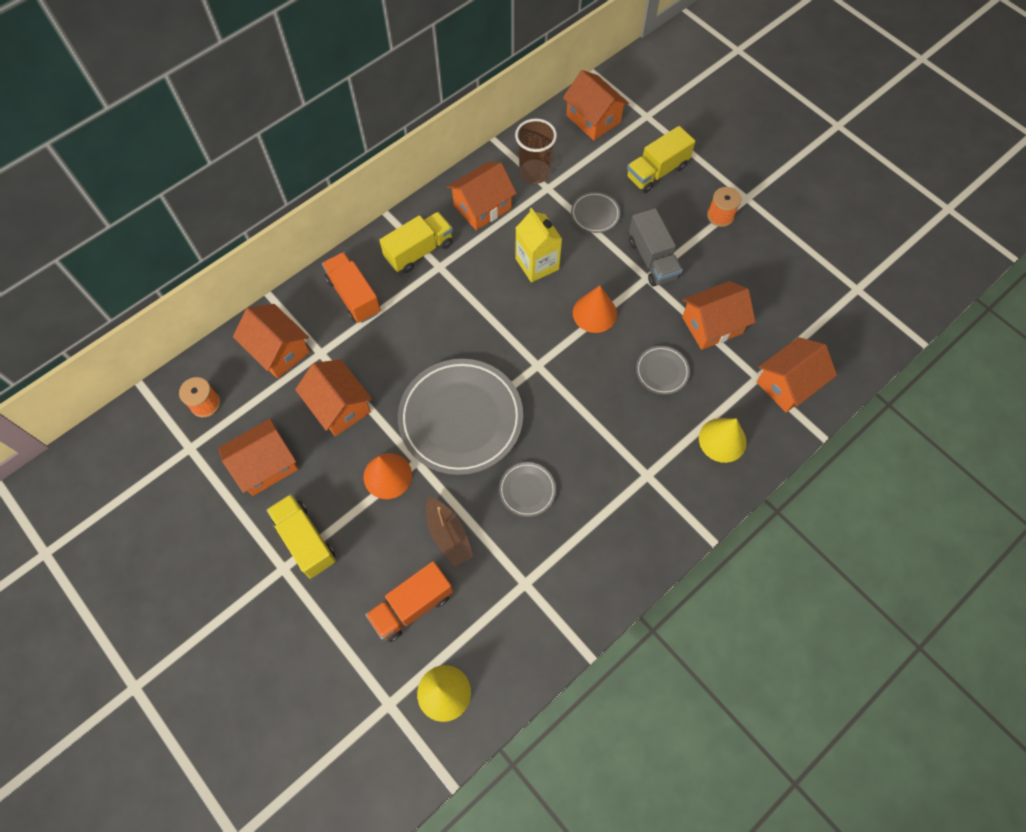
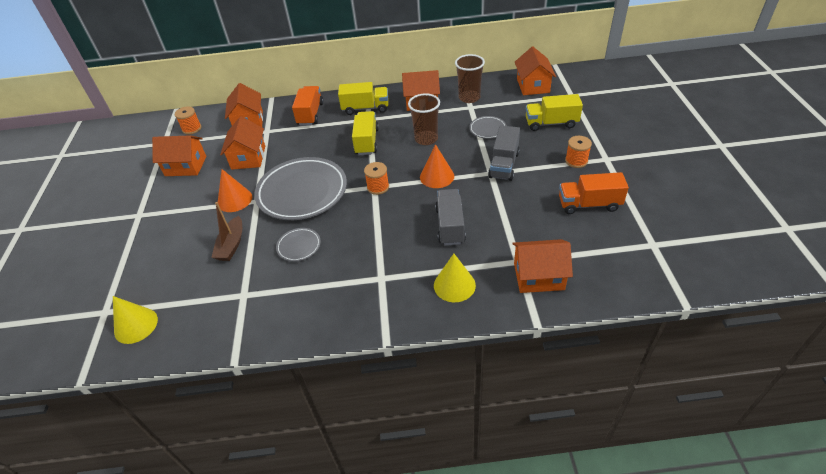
camera: 40 degrees right, 20 degrees down
yellow truck [266,494,336,579] -> yellow truck moved to [352,111,379,155]
orange truck [365,561,453,642] -> orange truck moved to [559,172,629,214]
yellow carton [516,208,562,283] -> brown cup [408,93,440,145]
grey plate [636,346,690,394] -> grey truck [435,189,466,246]
orange house [682,281,756,350] -> none
none -> orange spool [364,162,389,195]

